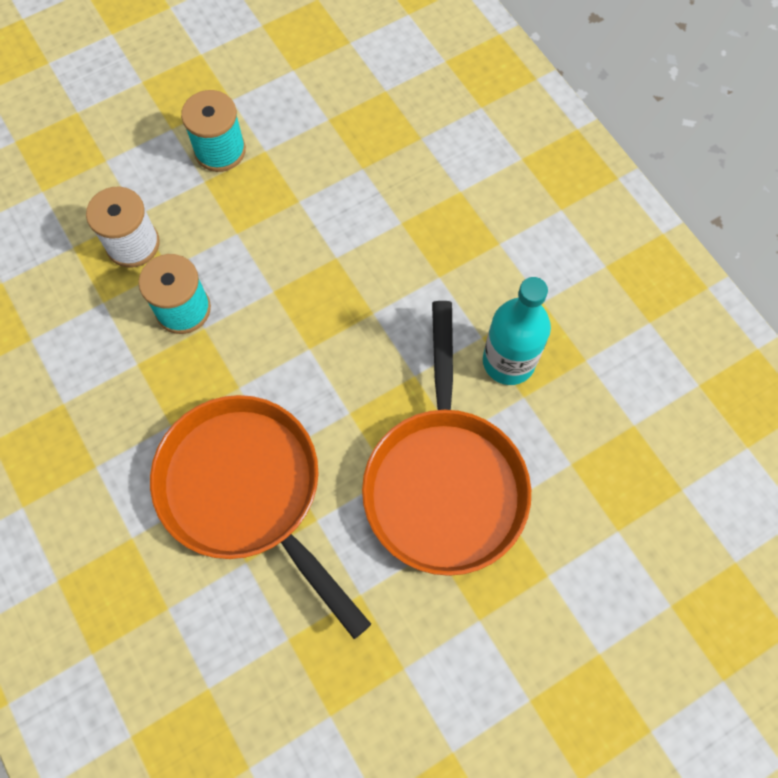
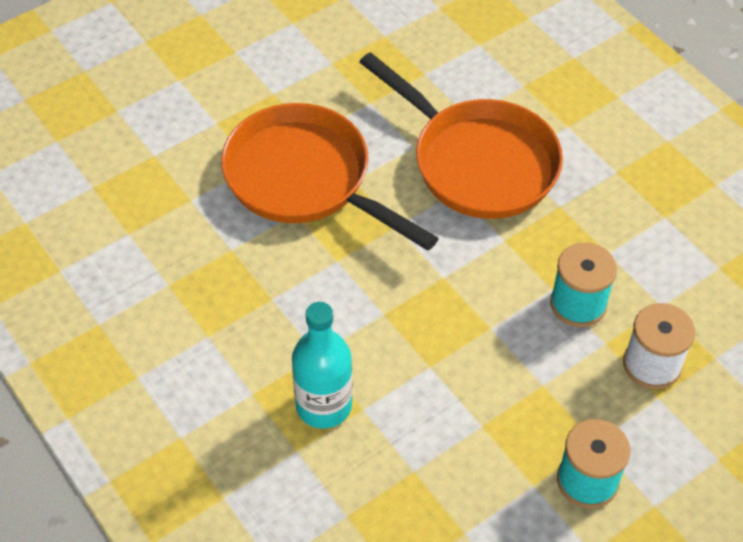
camera: 175 degrees right, 15 degrees down
orange pan [362,301,531,576] -> orange pan turned 45 degrees counterclockwise [221,103,439,251]
turquoise bottle [483,277,551,385] -> turquoise bottle moved to [292,302,353,429]

